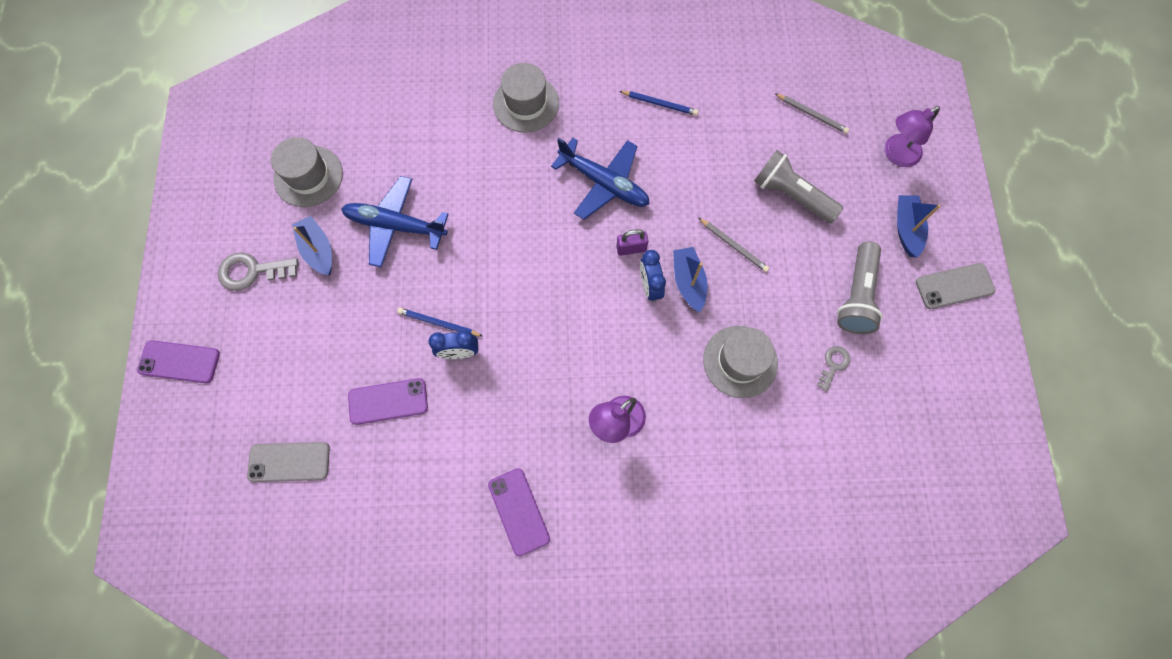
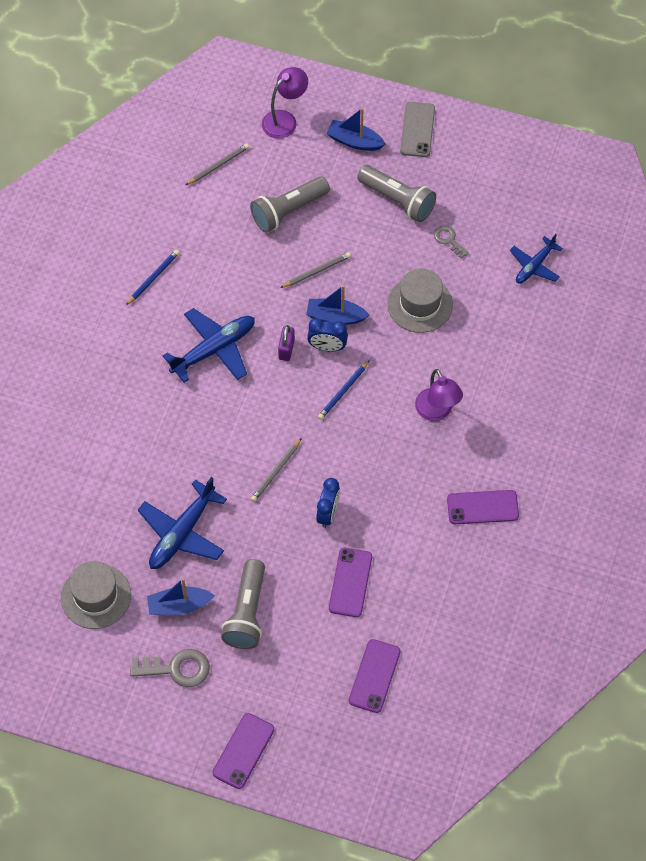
camera: 70 degrees left, 10 degrees down
grey key [218,252,298,291] -> grey key turned 105 degrees counterclockwise [130,649,210,687]
grey phone [247,442,330,482] -> purple phone [349,639,401,713]
blue pencil [397,308,482,336] -> blue pencil moved to [318,361,369,420]
grey hat [493,63,559,133] -> none
purple lamp [885,106,940,167] -> purple lamp turned 120 degrees counterclockwise [262,67,308,139]
none -> grey flashlight [221,559,265,649]
none -> grey pencil [251,438,302,502]
none -> blue plane [510,234,563,284]

